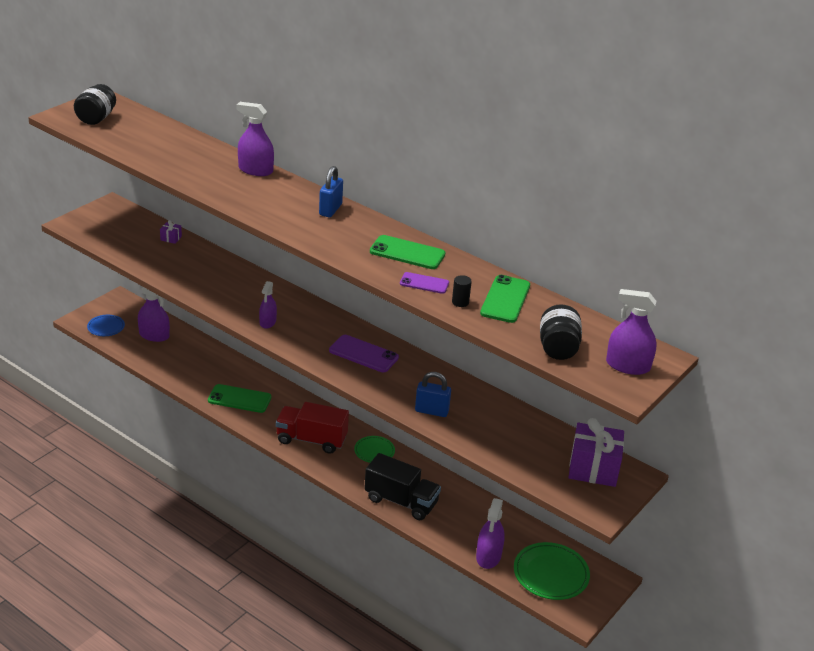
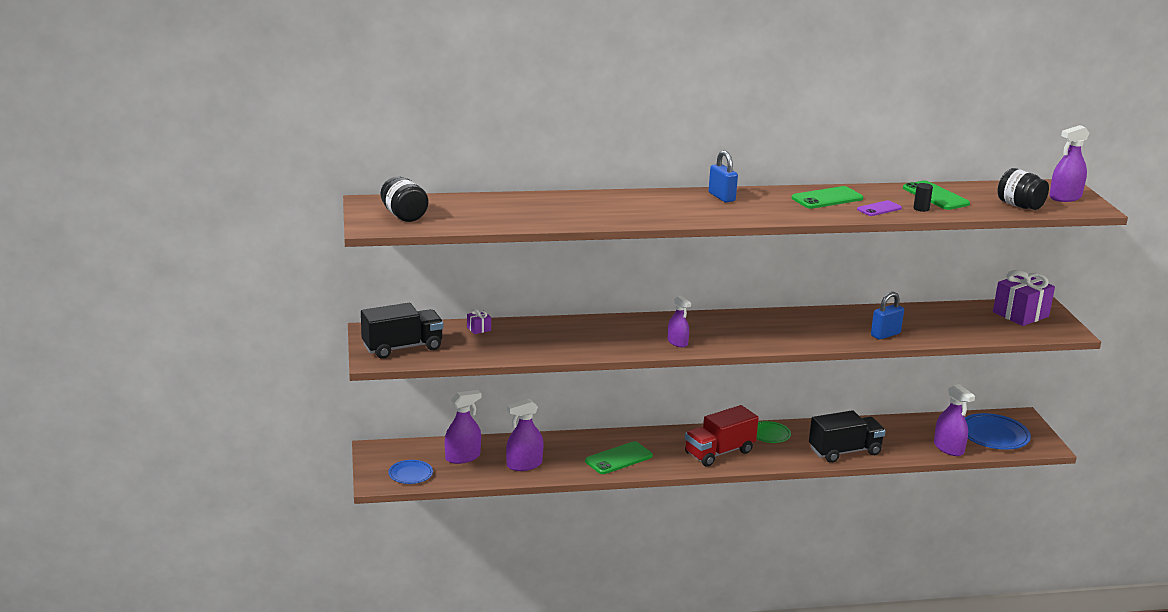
camera: 45 degrees left, 10 degrees down
purple spray bottle [236,102,274,176] -> purple spray bottle moved to [506,399,544,471]
purple phone [329,335,399,372] -> none
green plate [514,542,590,600] -> blue plate [965,413,1031,450]
none -> black truck [361,303,444,359]

